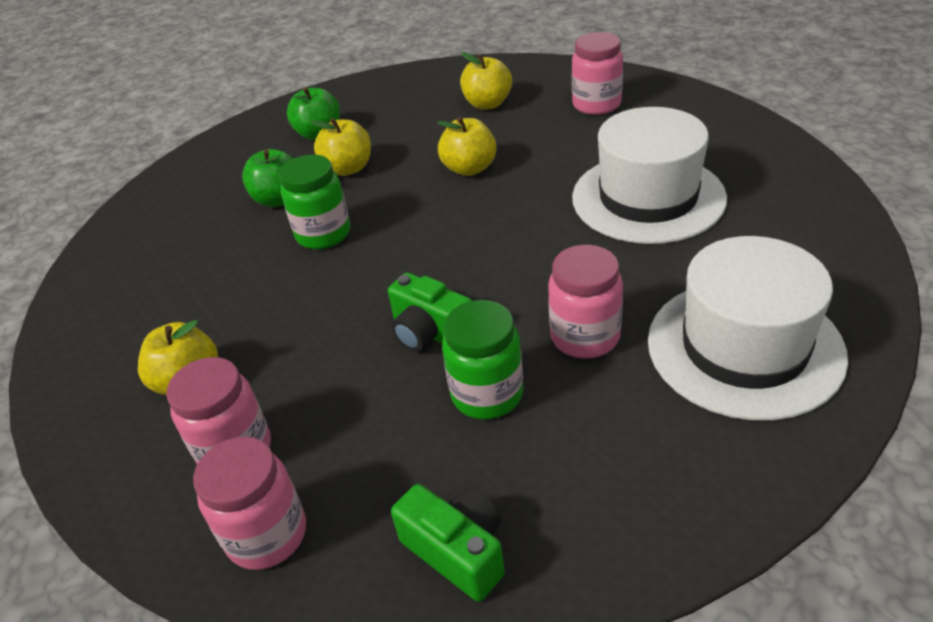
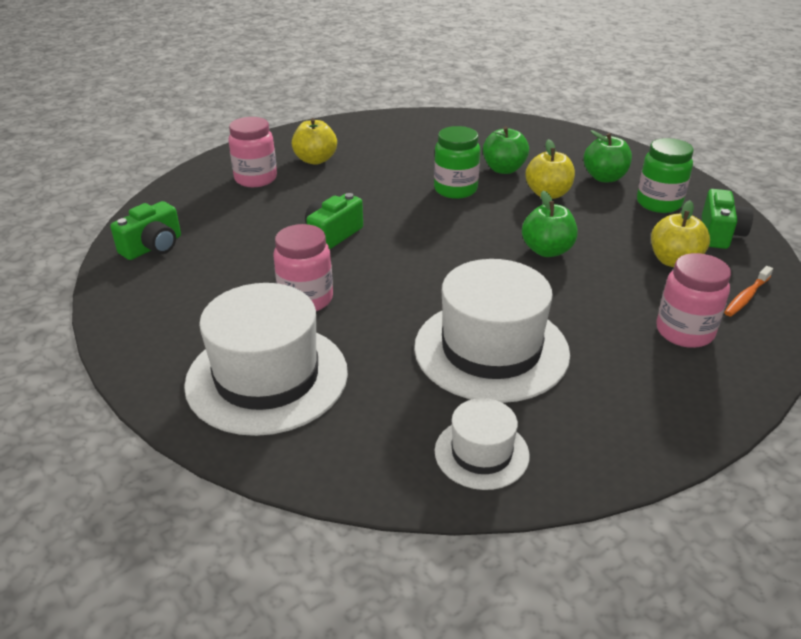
camera: 85 degrees right, 5 degrees down
pink jar [193,437,306,570] -> none
yellow apple [438,117,497,176] -> green apple [522,191,578,257]
green jar [442,300,523,420] -> green jar moved to [637,138,693,213]
none -> white hat [435,398,530,490]
none -> green camera [702,189,753,249]
none -> orange toothbrush [724,266,773,316]

